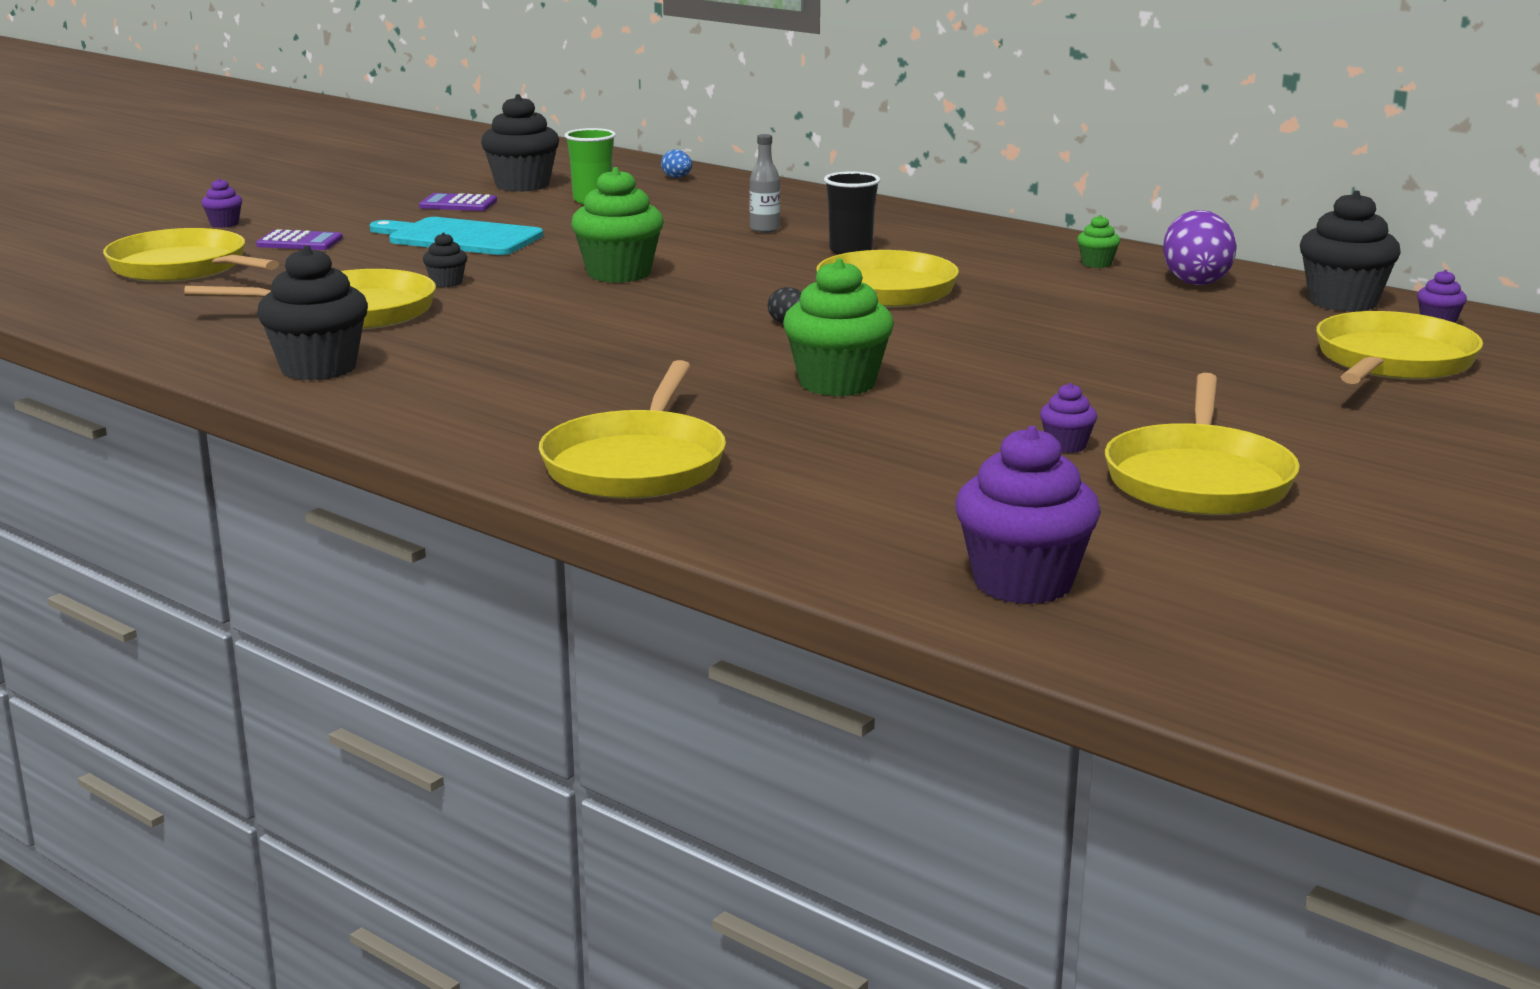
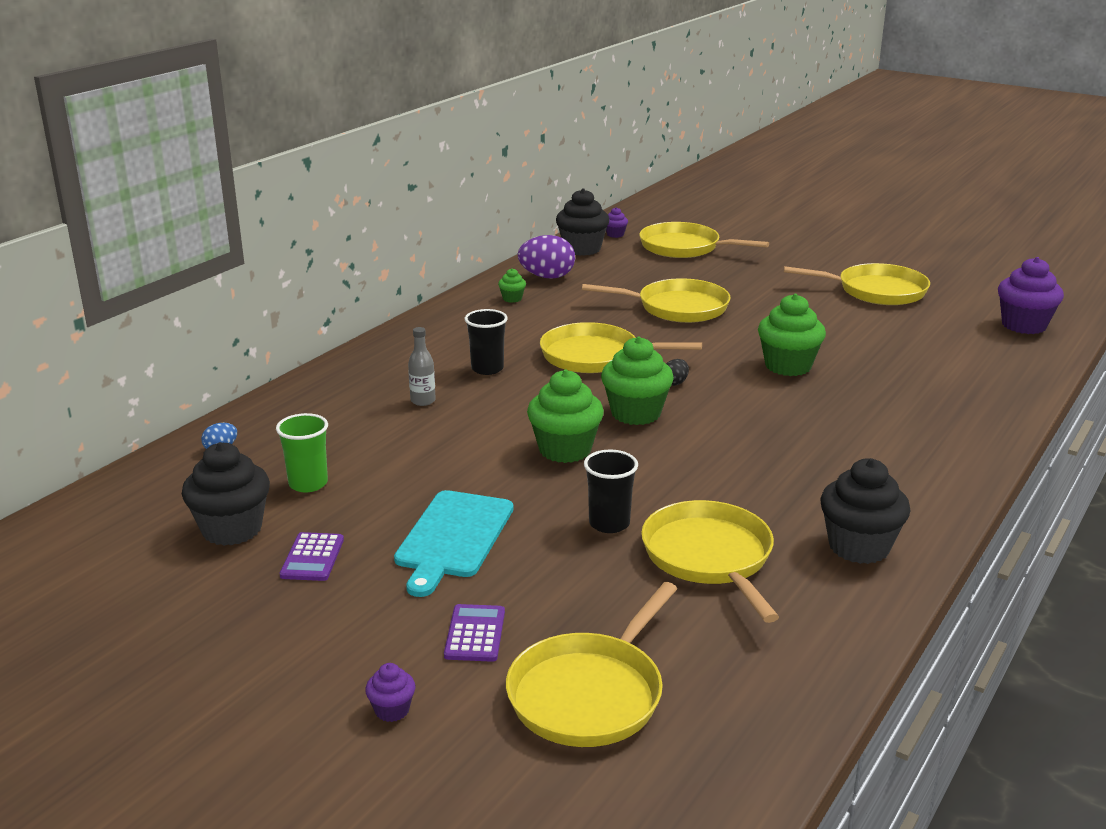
camera: 95 degrees left, 5 degrees up
black cupcake [423,232,467,287] -> black cup [584,450,638,533]
yellow pan [539,360,726,499] -> yellow pan moved to [582,278,731,323]
purple cupcake [1040,383,1097,453] -> none
none -> green cupcake [601,336,674,425]

